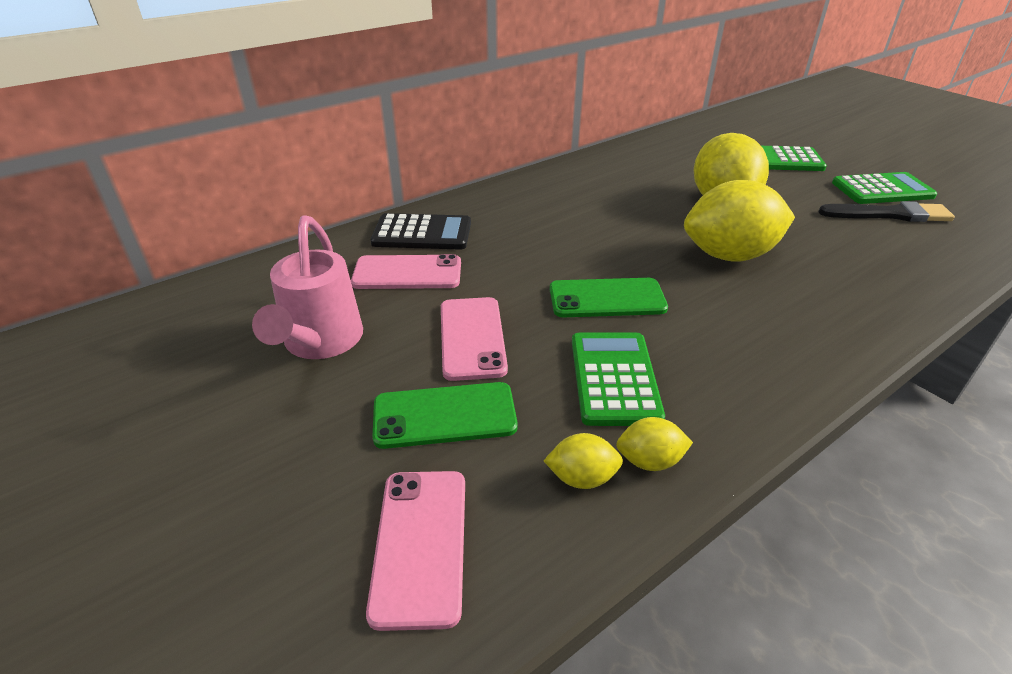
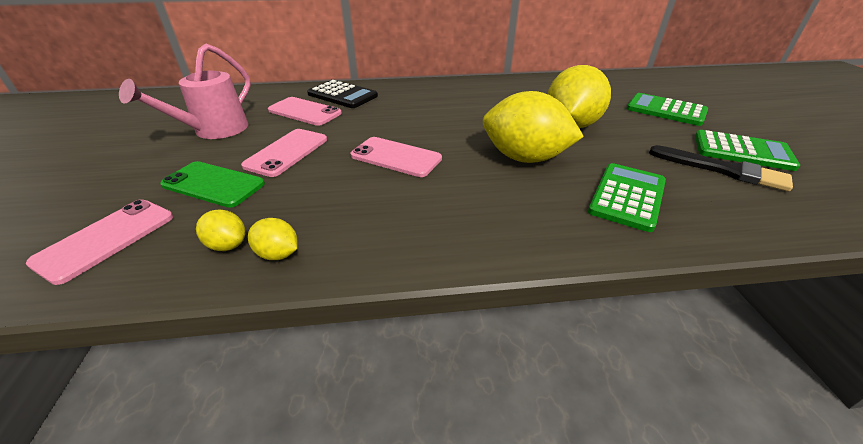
camera: 30 degrees right, 0 degrees up
green phone [550,278,668,317] -> pink phone [351,137,442,177]
green calculator [572,333,665,426] -> green calculator moved to [588,163,666,232]

